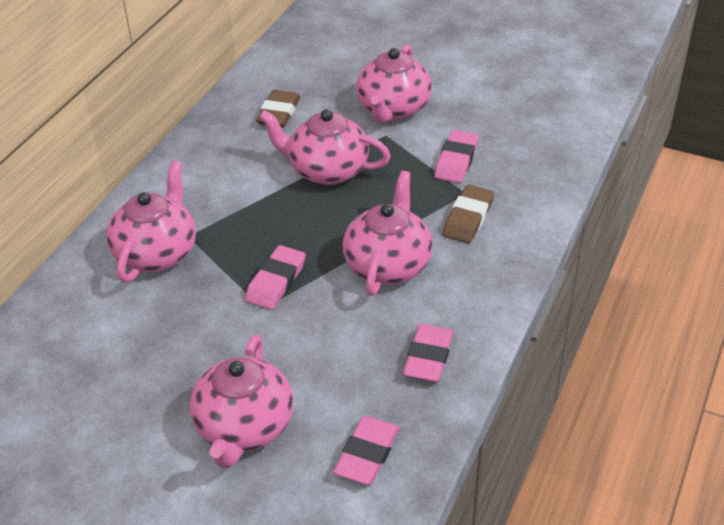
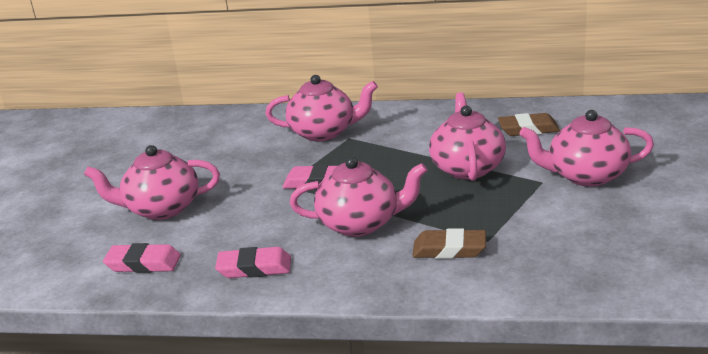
camera: 75 degrees right, 15 degrees down
pink eraser [434,130,479,183] -> none

